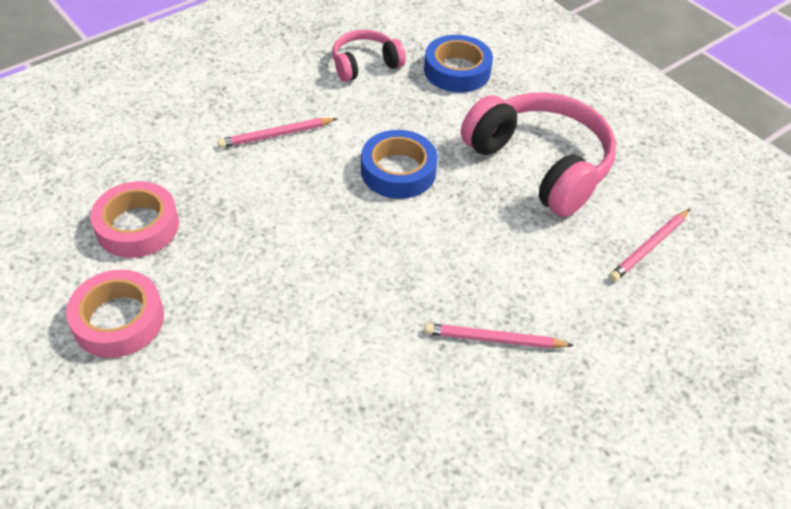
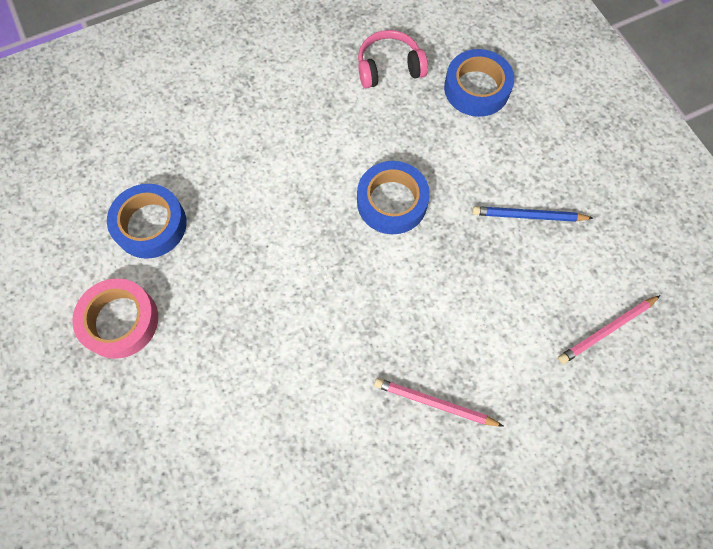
camera: 15 degrees right, 20 degrees up
pink tape [90,181,179,258] -> blue tape [107,184,187,259]
pink pencil [217,118,337,148] -> none
pink headphones [461,93,616,217] -> blue pencil [472,206,593,222]

